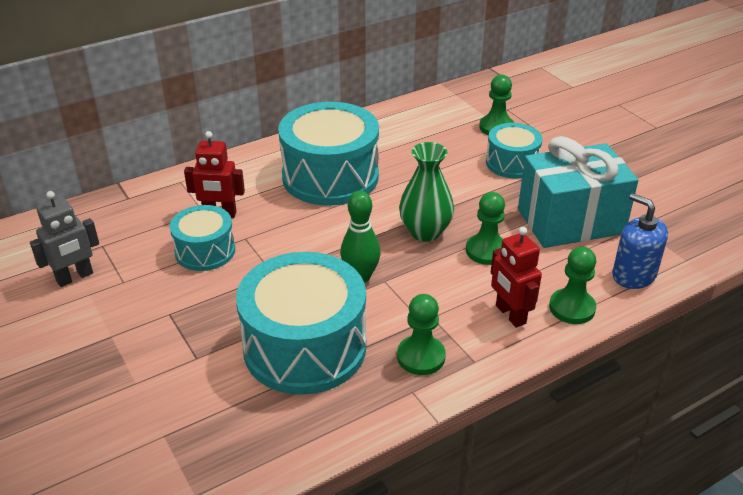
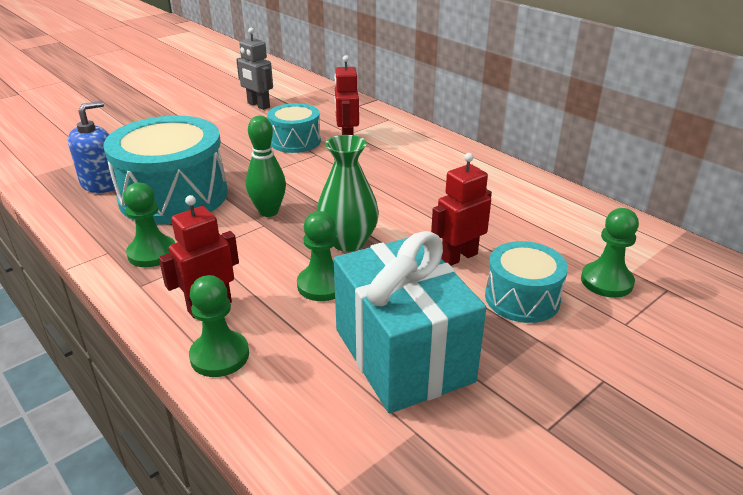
camera: 80 degrees right, 5 degrees down
turquoise drum [278,102,379,206] -> none
blue soap dispenser [612,193,668,289] -> blue soap dispenser moved to [68,101,117,193]
none -> red robot [431,153,492,266]

